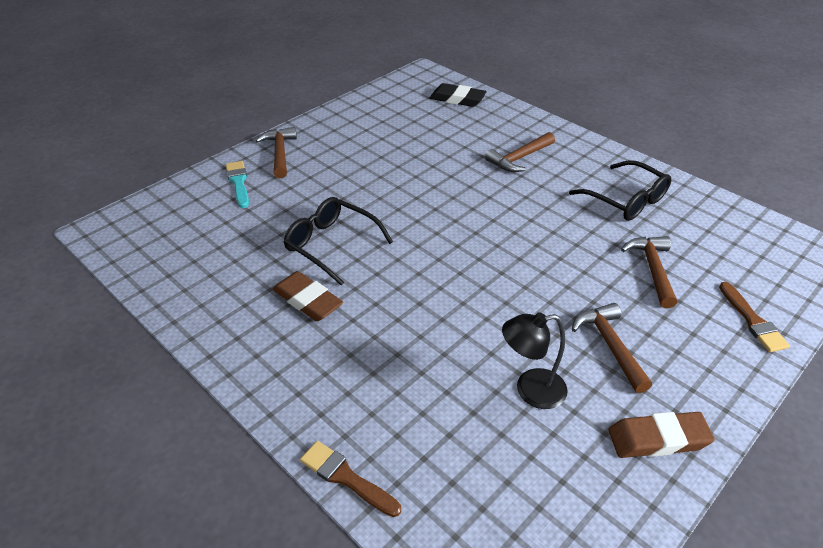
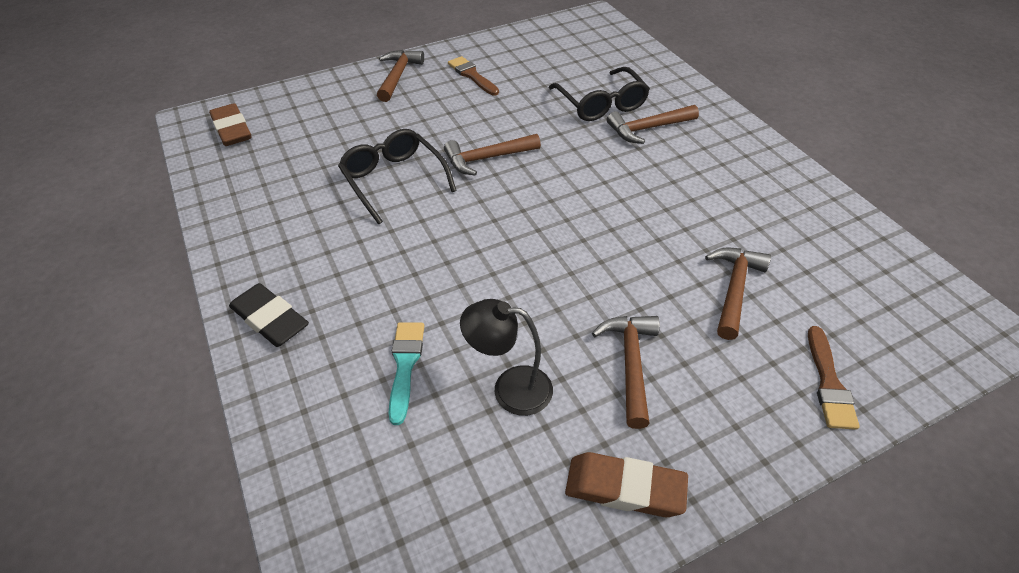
camera: 20 degrees right, 5 degrees up
turquoise brush [226,161,249,208] -> turquoise brush moved to [389,322,424,425]
brown eraser [272,271,343,321] -> brown eraser moved to [209,103,252,146]
brown brush [300,441,401,517] -> brown brush moved to [448,56,499,96]
black eraser [430,83,487,107] -> black eraser moved to [229,283,309,347]
black glasses [569,160,671,221] -> black glasses moved to [549,67,650,121]
none -> brown hammer [444,134,541,176]

